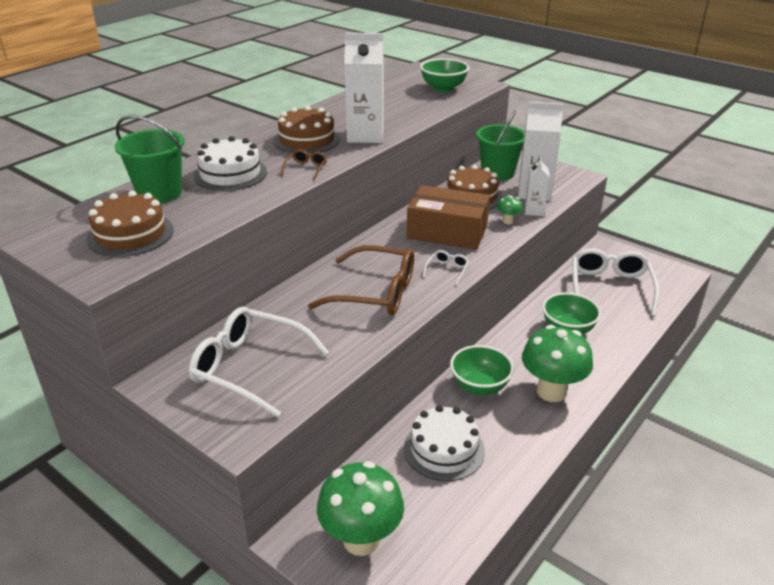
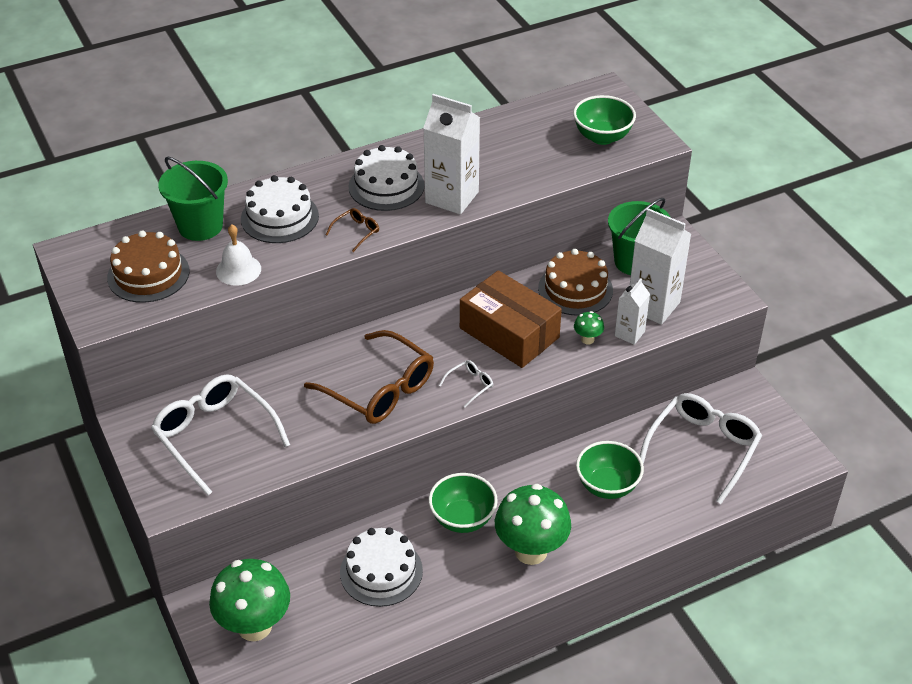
camera: 25 degrees right, 10 degrees up
brown cake [274,106,340,154] -> white cake [349,145,425,211]
none -> white bell [216,224,261,286]

